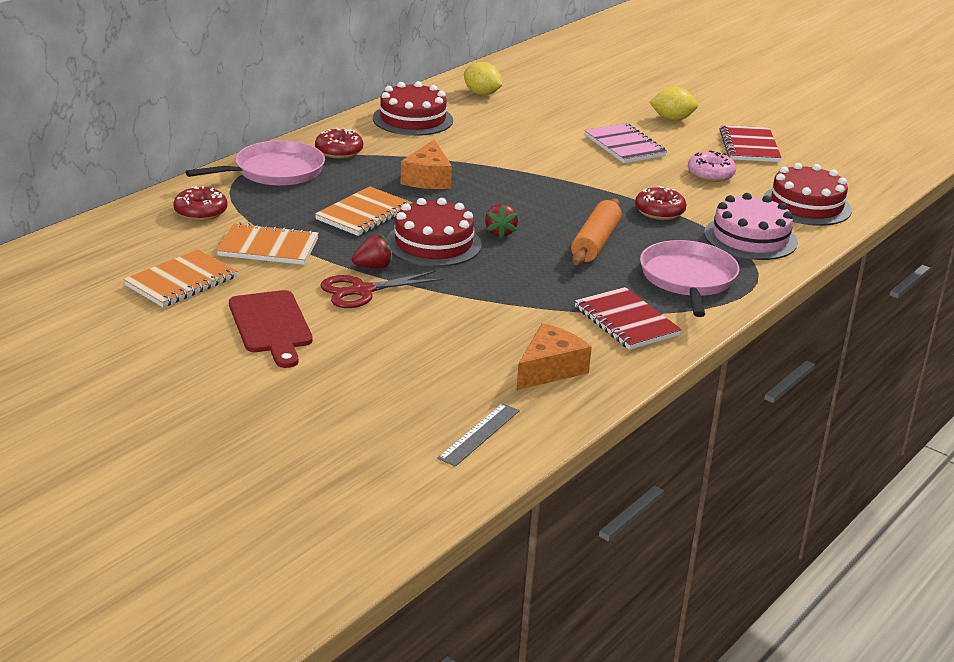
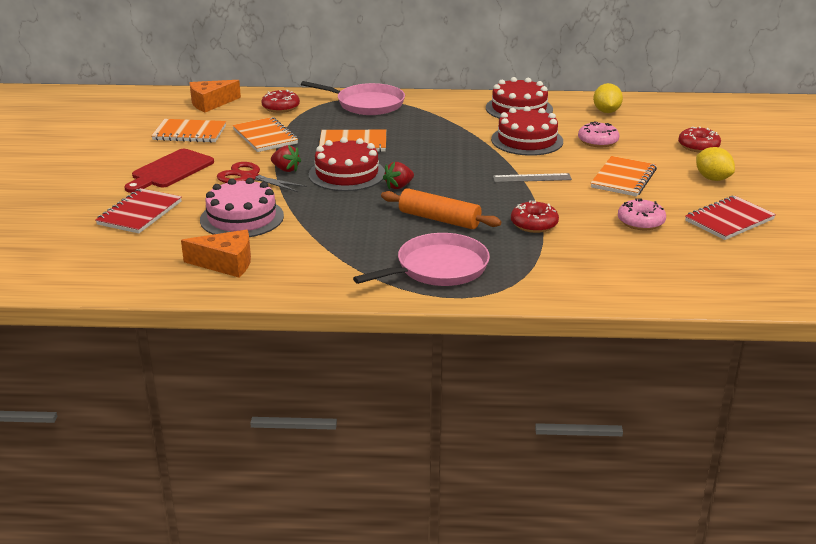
camera: 55 degrees right, 0 degrees up
red donut [315,128,363,159] -> red donut moved to [678,126,721,153]
orange cheese [401,139,452,189] -> orange cheese moved to [190,80,241,112]
grey ruler [437,403,520,467] -> grey ruler moved to [493,173,572,182]
orange rolling pin [571,198,622,265] -> orange rolling pin turned 45 degrees clockwise [381,188,501,229]
red notebook [575,287,682,350] -> red notebook moved to [95,188,182,233]
pink notebook [585,123,667,163] -> orange notebook [591,156,657,197]
pink cake [704,193,798,260] -> pink cake moved to [200,178,284,237]
red cake [763,163,852,226] -> red cake moved to [491,106,563,156]
none -> pink donut [578,121,619,147]

